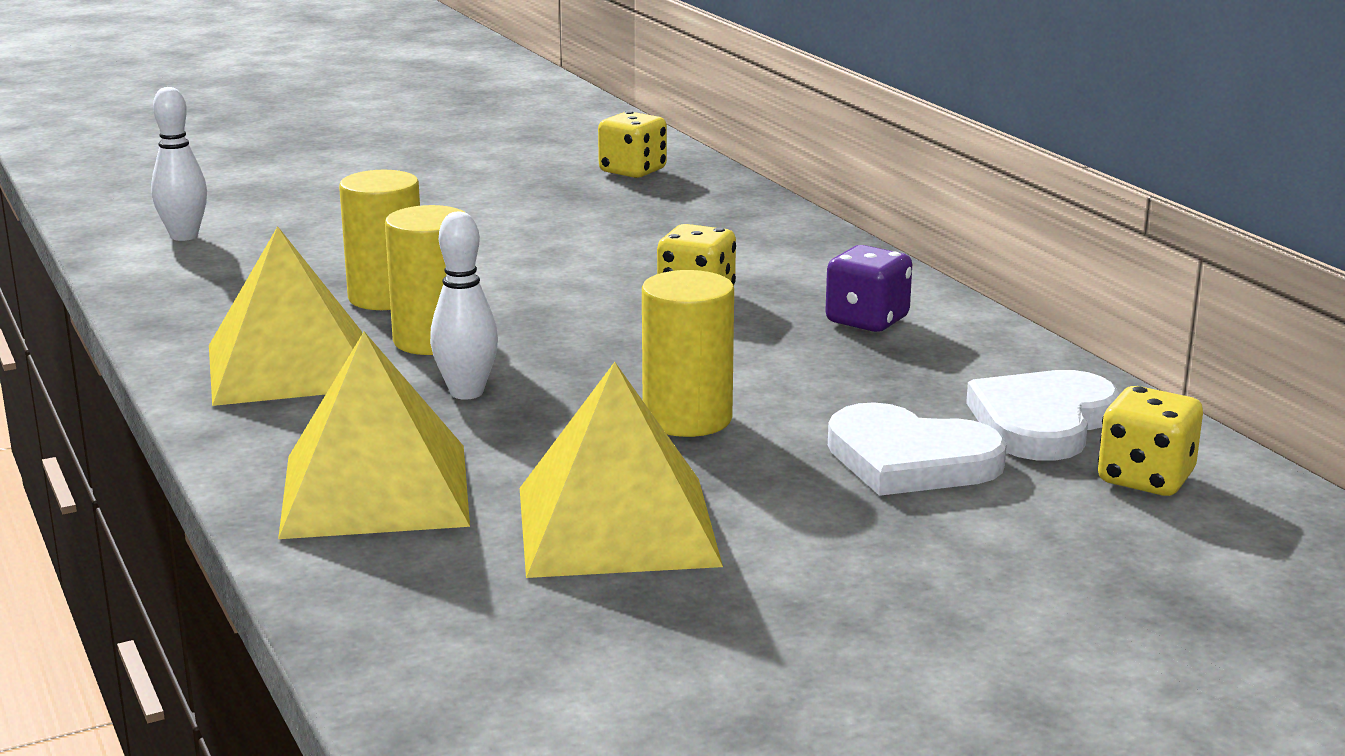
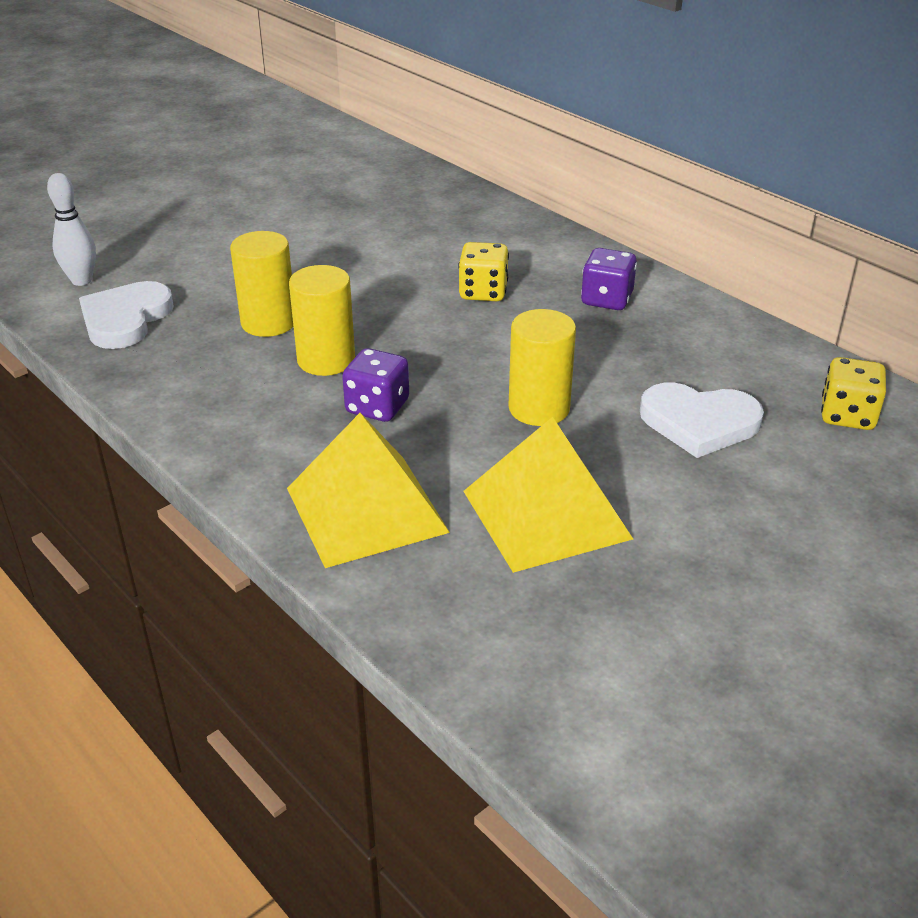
camera: 15 degrees left, 15 degrees up
yellow pyramid [209,226,362,406] -> none
white bowling pin [430,211,498,400] -> purple dice [342,348,409,422]
yellow dice [598,111,667,178] -> none
white heart [966,370,1119,461] -> white heart moved to [79,281,174,349]

